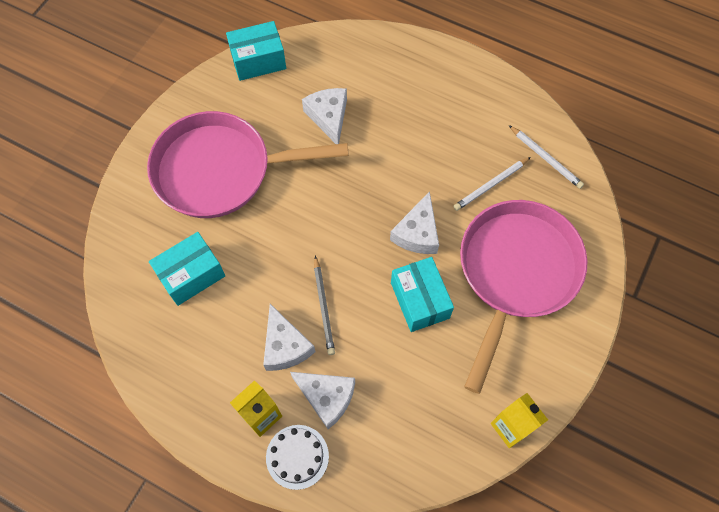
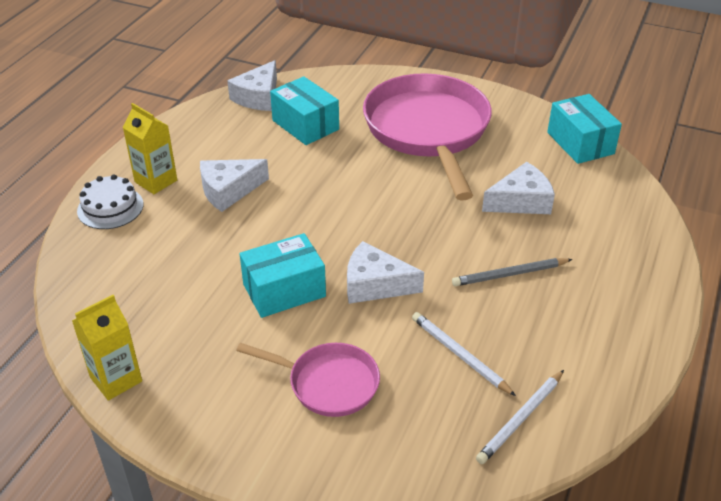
camera: 85 degrees right, 25 degrees down
white cheese [290,372,355,429] -> white cheese moved to [227,60,277,111]
grey pencil [314,256,335,355] -> grey pencil moved to [452,258,573,286]
pink pan [460,200,587,394] -> pink pan [236,343,380,417], size x0.51

